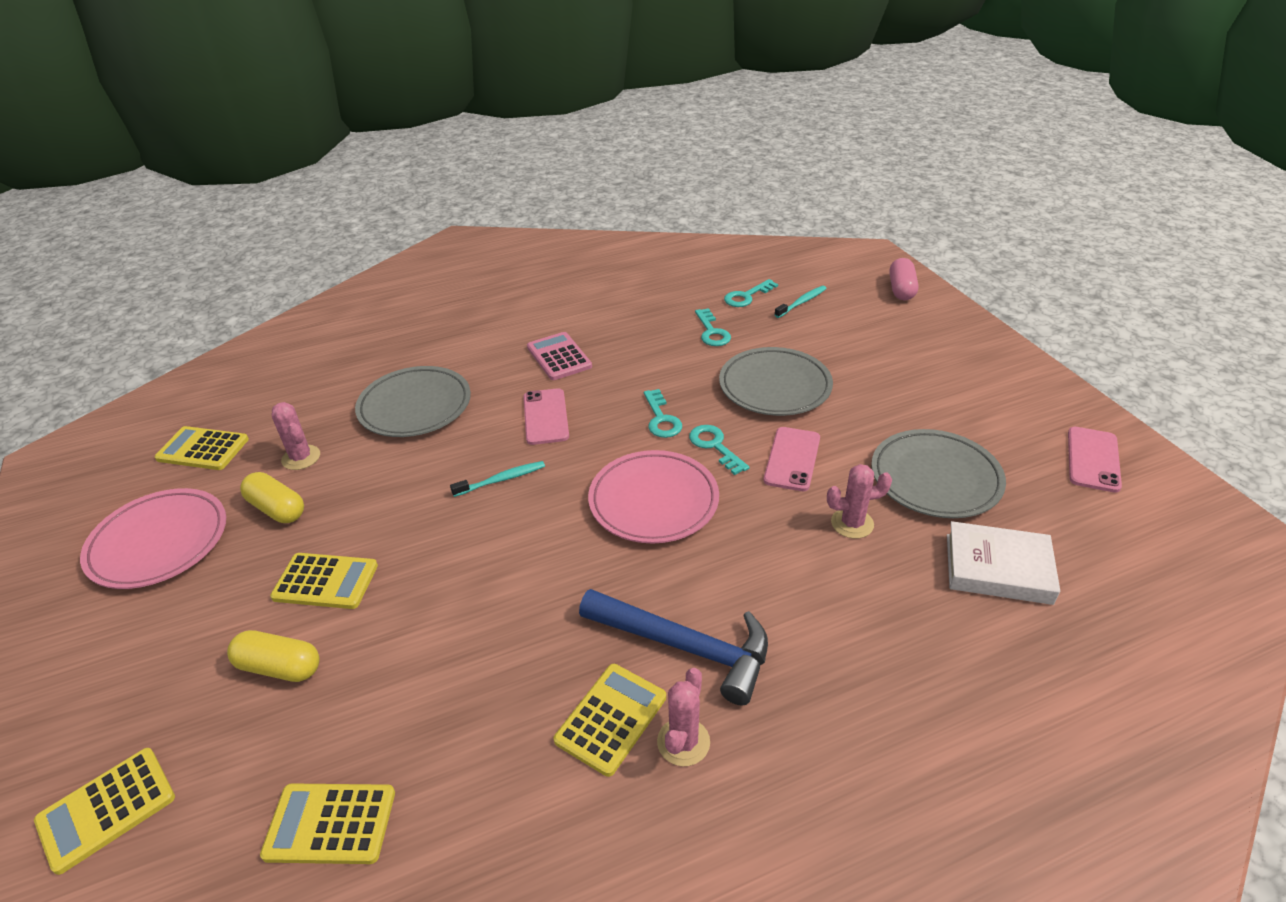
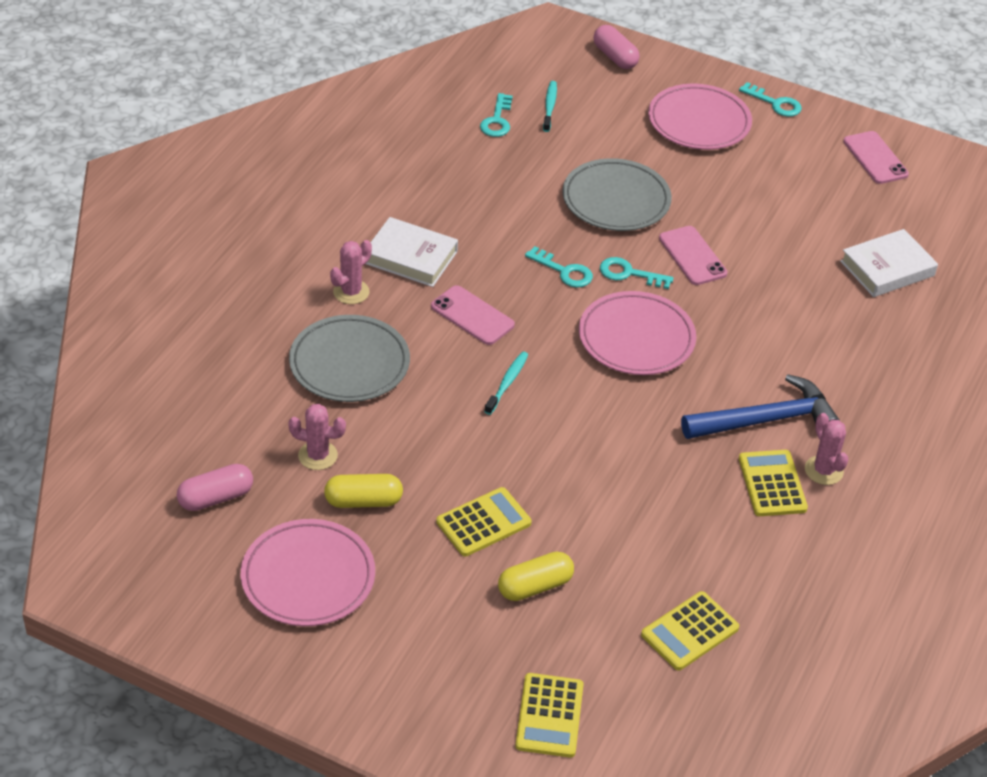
camera: 45 degrees left, 5 degrees up
yellow calculator [155,426,249,470] -> pink capsule [177,464,253,511]
pink calculator [527,332,592,380] -> white book [366,217,458,287]
turquoise key [695,308,731,346] -> turquoise key moved to [739,82,802,117]
pink cactus [827,464,892,539] -> pink cactus moved to [330,240,372,304]
grey plate [871,429,1006,518] -> none
none -> pink plate [648,84,752,150]

